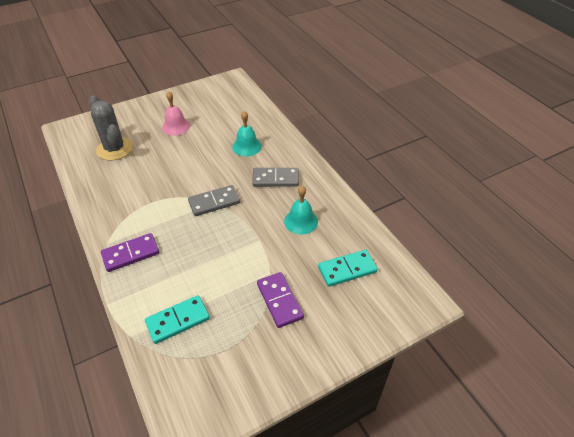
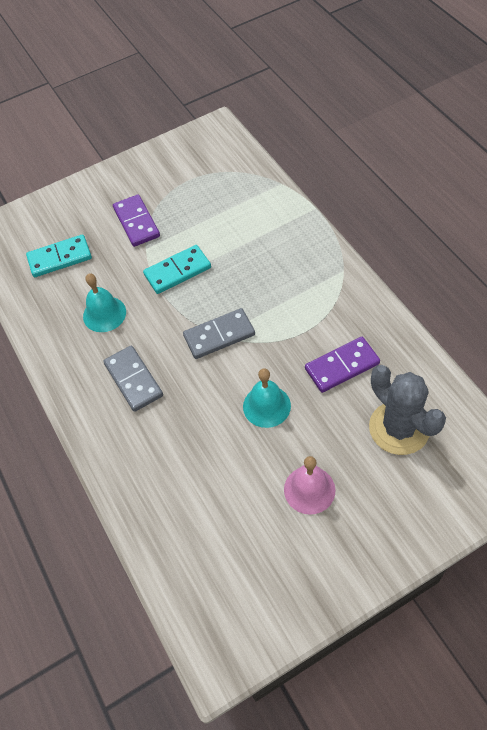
camera: 175 degrees left, 10 degrees up
purple domino [101,233,159,272] -> purple domino moved to [305,337,380,393]
turquoise domino [145,295,210,344] -> turquoise domino moved to [143,245,211,294]
turquoise bell [232,111,262,156] -> turquoise bell moved to [243,369,291,428]
grey domino [252,168,299,187] -> grey domino turned 60 degrees clockwise [103,346,163,412]

